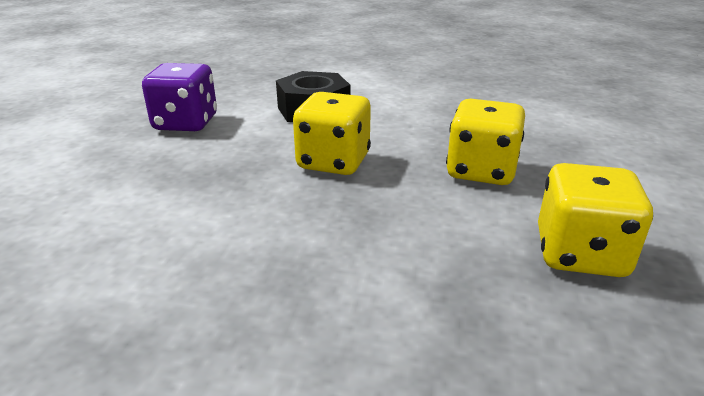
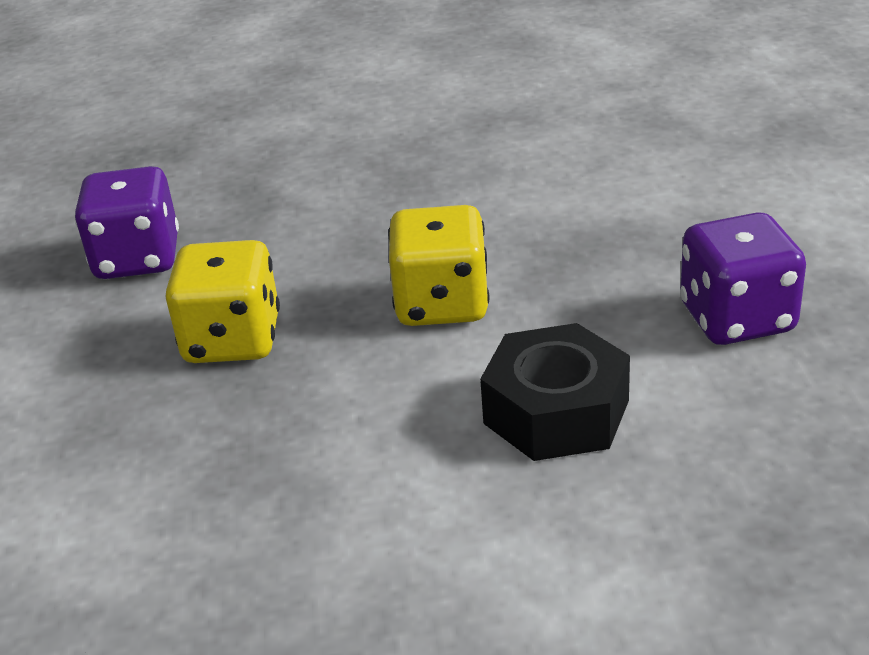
camera: 165 degrees right, 5 degrees up
yellow dice [538,163,653,277] -> purple dice [74,166,179,279]

